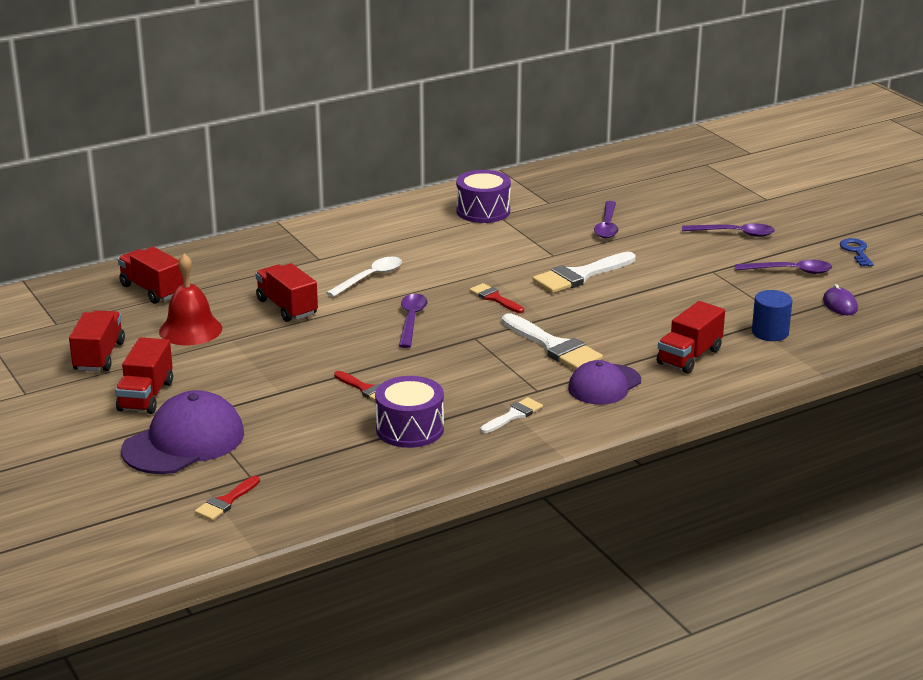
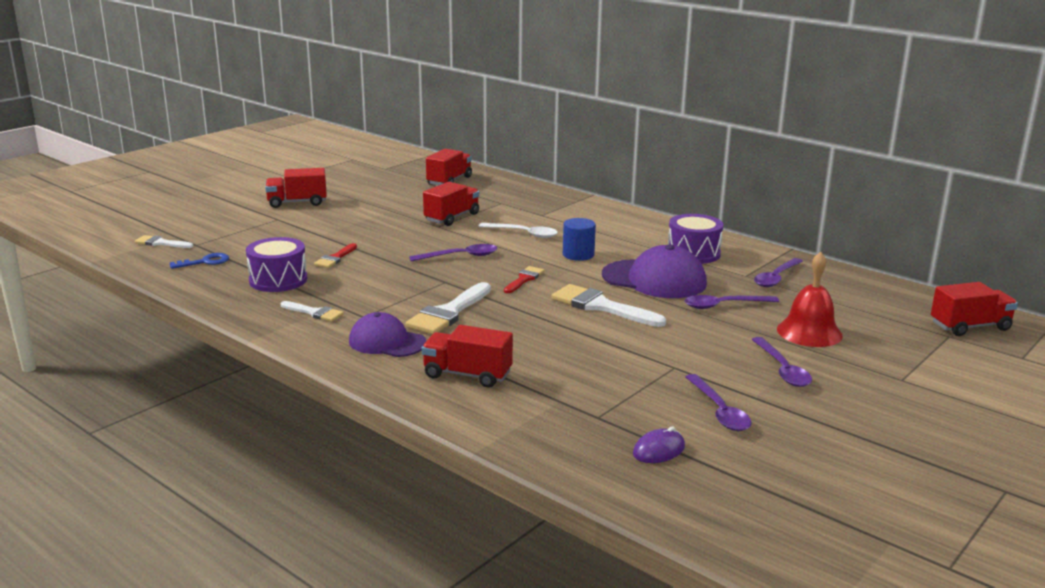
camera: 70 degrees right, 5 degrees down
red truck [69,310,125,372] -> red truck moved to [931,282,1018,336]
purple cap [121,390,244,474] -> purple cap moved to [602,244,707,298]
red bell [159,254,222,346] -> red bell moved to [777,252,843,347]
red brush [195,476,260,521] -> white brush [135,235,193,248]
blue cylinder [752,290,793,341] -> blue cylinder moved to [563,218,596,261]
blue key [840,238,874,266] -> blue key moved to [170,253,229,269]
none -> purple spoon [754,258,803,287]

